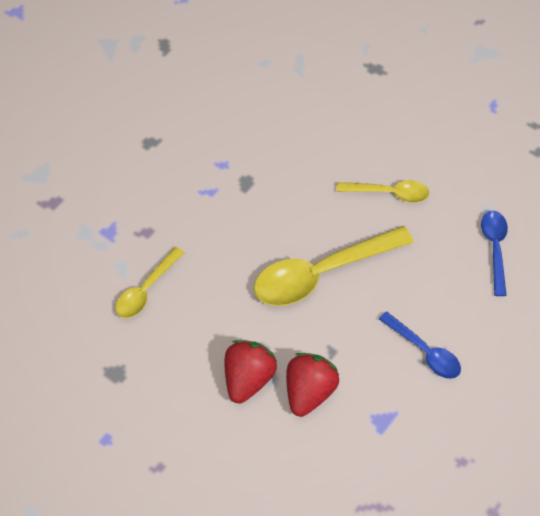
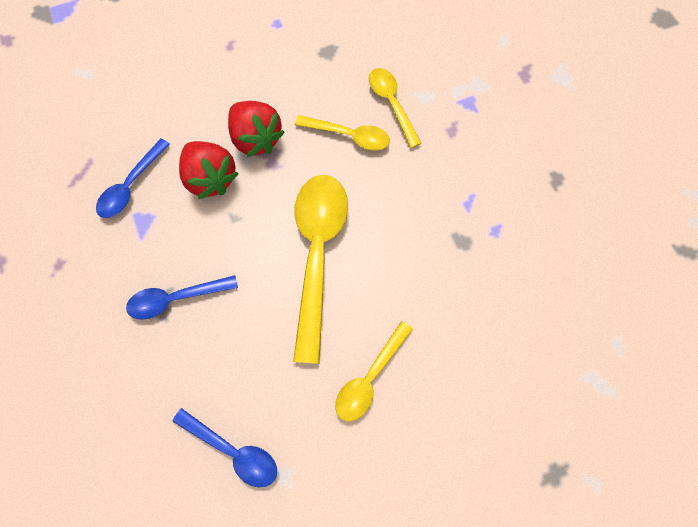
camera: 120 degrees right, 10 degrees up
none -> blue spoon [96,139,170,218]
none -> yellow spoon [295,115,390,151]

